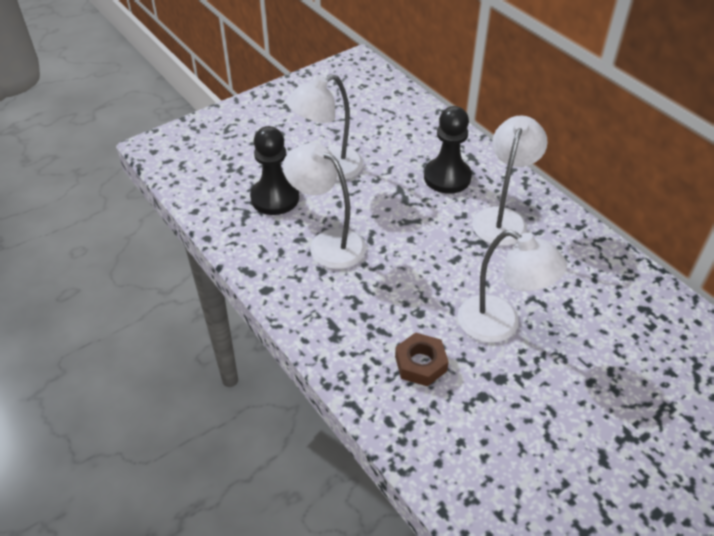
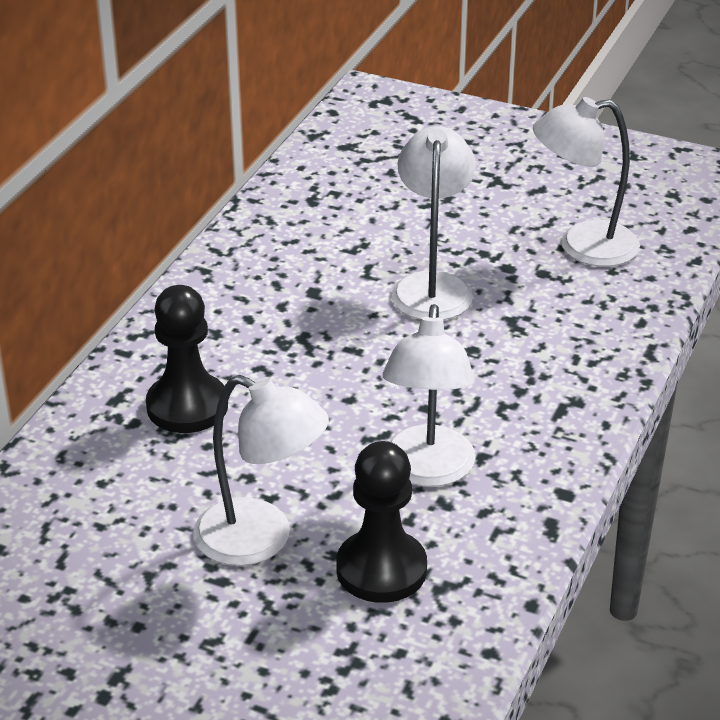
camera: 120 degrees left, 10 degrees down
brown nut [395,332,449,387] -> none
white lamp [472,115,548,246] -> white lamp moved to [533,97,640,267]

